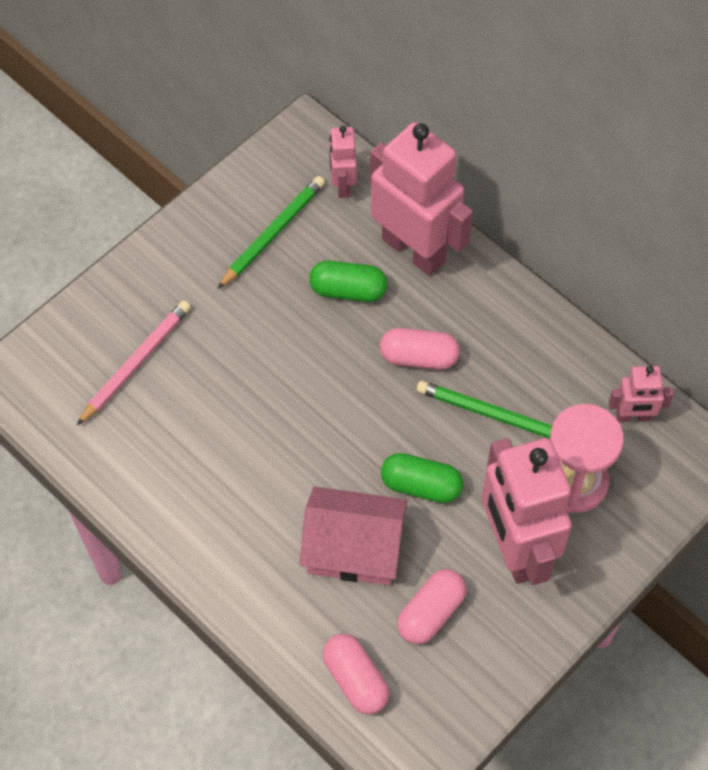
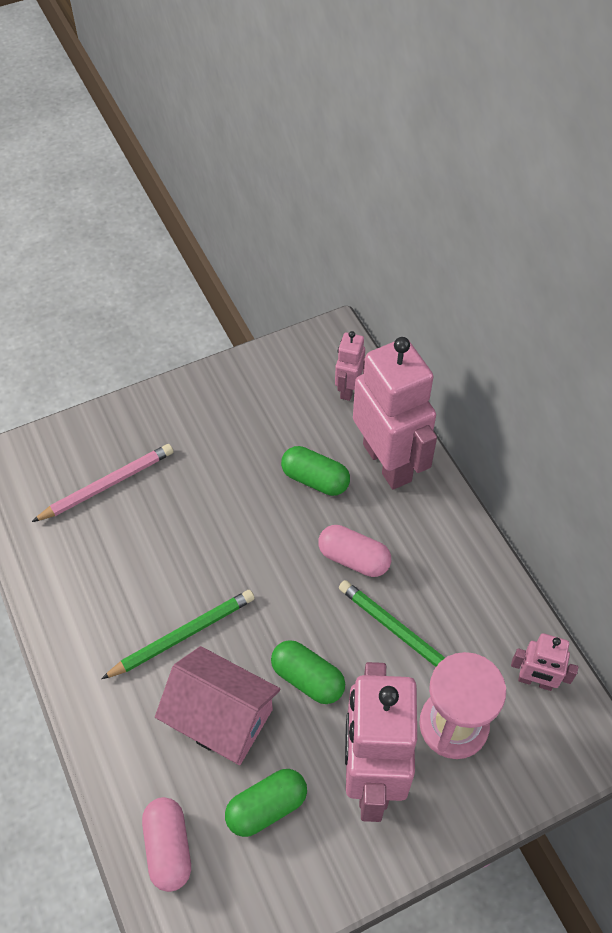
camera: 20 degrees right, 5 degrees down
green pencil [217,176,325,289] -> green pencil moved to [101,590,255,679]
pink capsule [397,569,467,644] -> green capsule [225,769,307,837]

